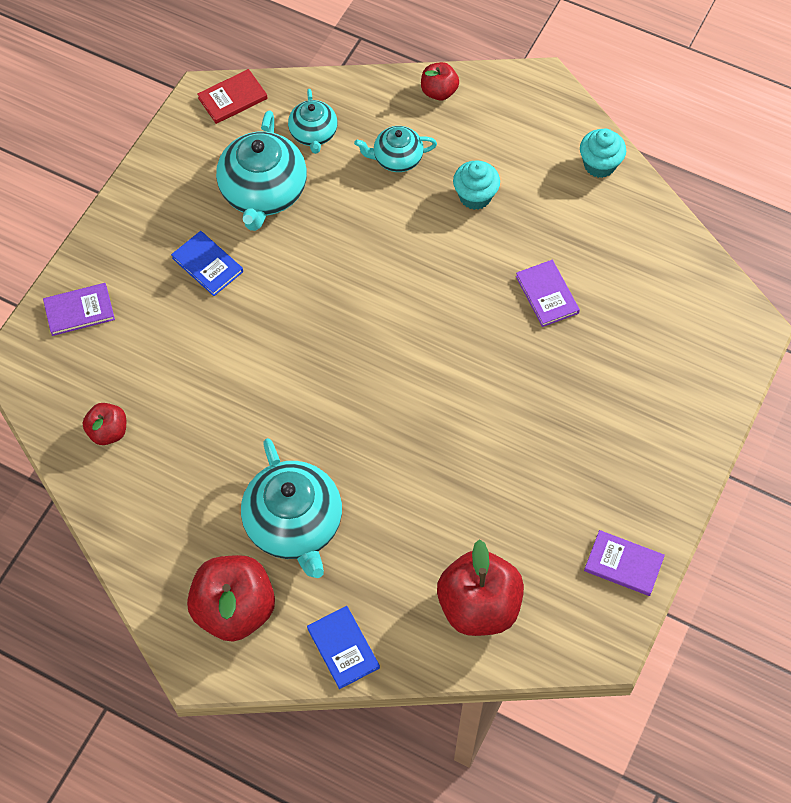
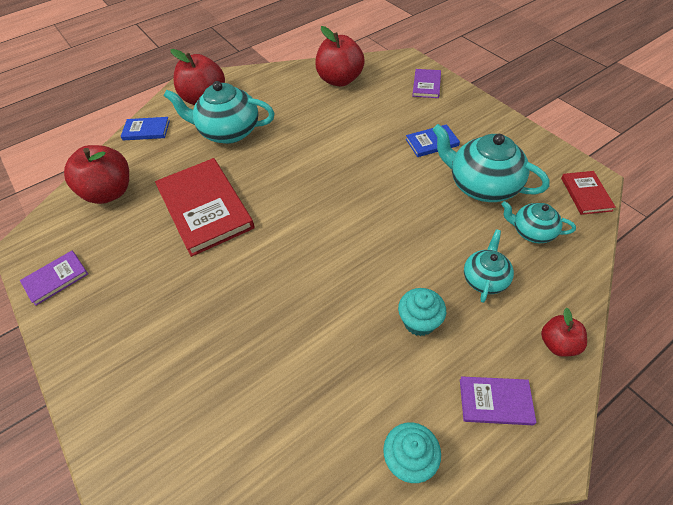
camera: 120 degrees right, 10 degrees down
red apple [83,403,126,445] -> red apple [315,26,365,87], size x1.87
purple book [516,260,580,327] -> purple book moved to [460,376,536,425]
none -> red book [155,158,254,257]

